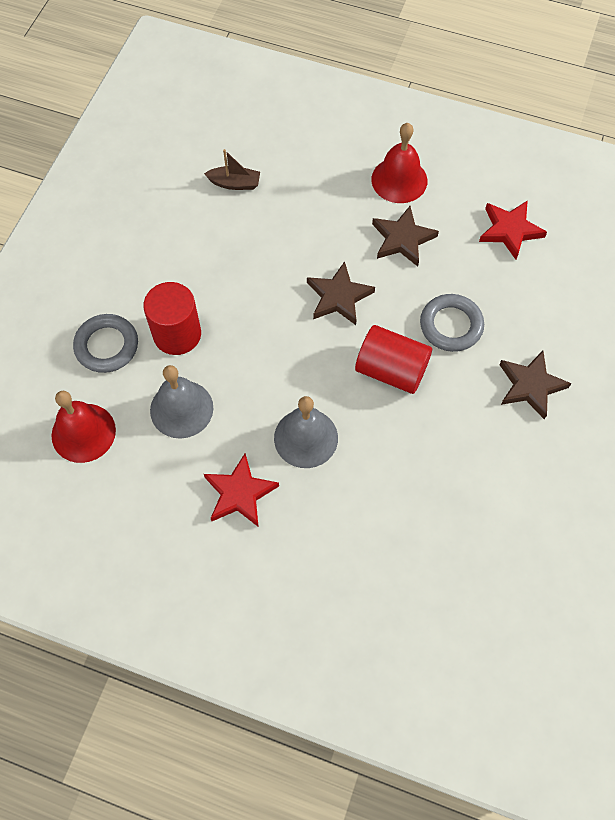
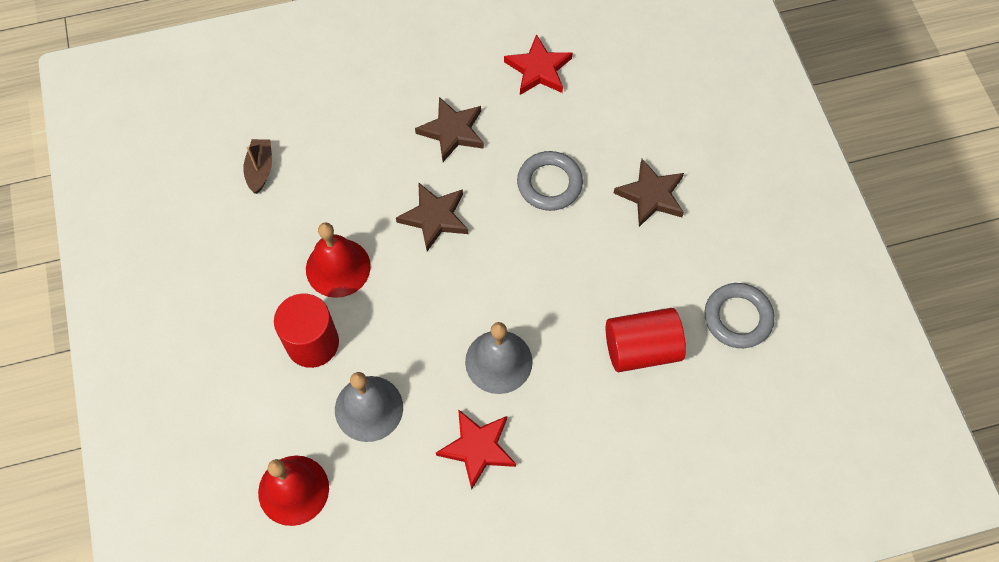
camera: 35 degrees left, 0 degrees up
grey ring [73,314,138,373] -> grey ring moved to [704,283,775,348]
brown boat [204,149,260,190] -> brown boat turned 60 degrees counterclockwise [243,139,272,194]
red cylinder [355,325,432,394] -> red cylinder moved to [606,308,686,372]
red bell [371,123,427,203] -> red bell moved to [306,222,371,298]

